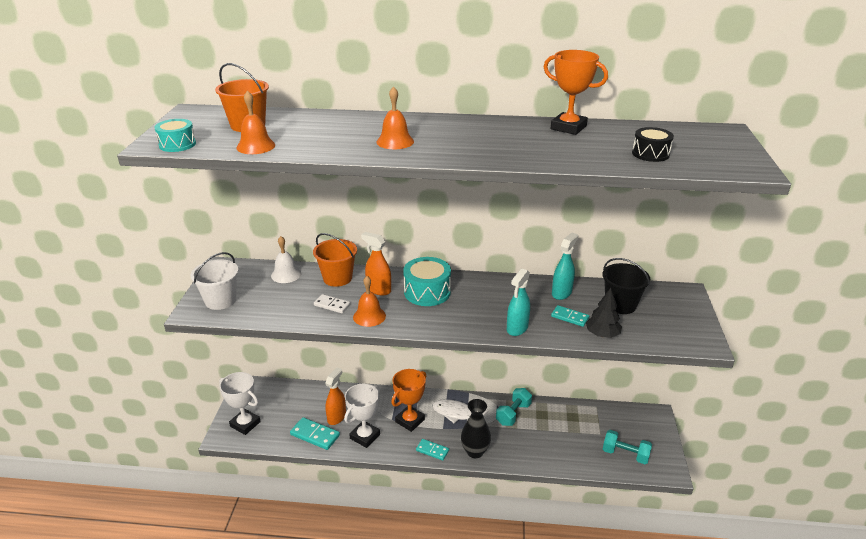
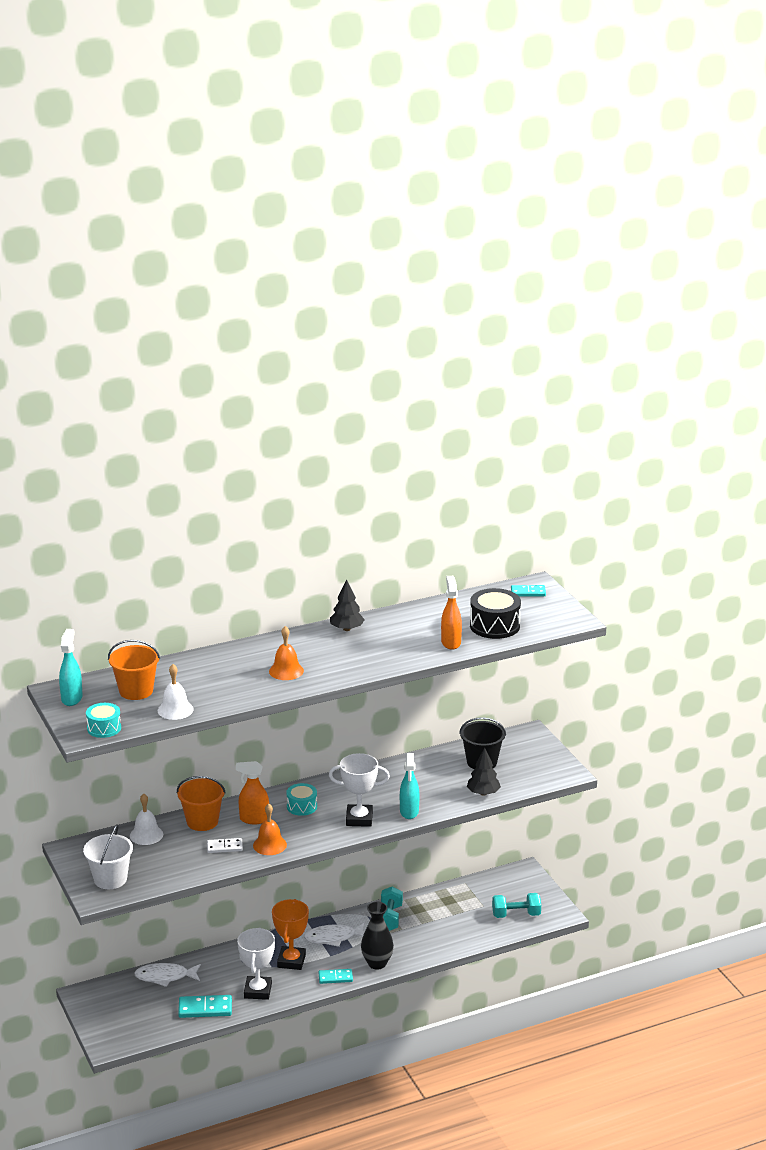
camera: 30 degrees left, 5 degrees down
white trophy [219,372,261,435] -> white trophy moved to [329,753,390,827]
orange bell [236,91,275,154] -> white bell [158,664,194,720]
orange spray bottle [325,367,346,425] -> orange spray bottle moved to [441,576,462,650]
turquoise drum [403,257,451,306] -> turquoise drum [286,783,317,816], size x0.62
orange trophy [544,50,608,135] -> none
turquoise domino [551,305,589,327] -> turquoise domino moved to [511,585,546,596]
turquoise spray bottle [552,233,578,300] -> turquoise spray bottle moved to [59,629,83,706]
black drum [632,127,674,162] -> black drum [470,588,521,639], size x1.61
none -> white fish [134,963,201,987]
none -> black tree [330,579,365,631]

